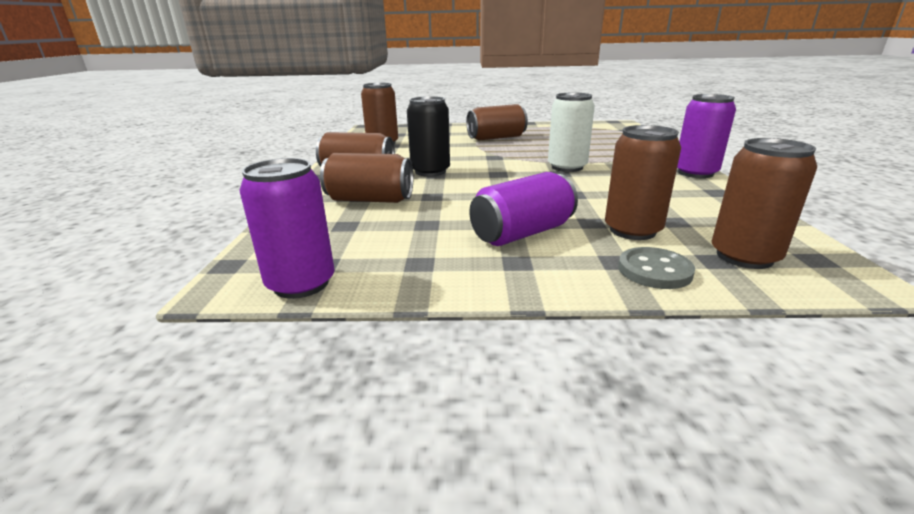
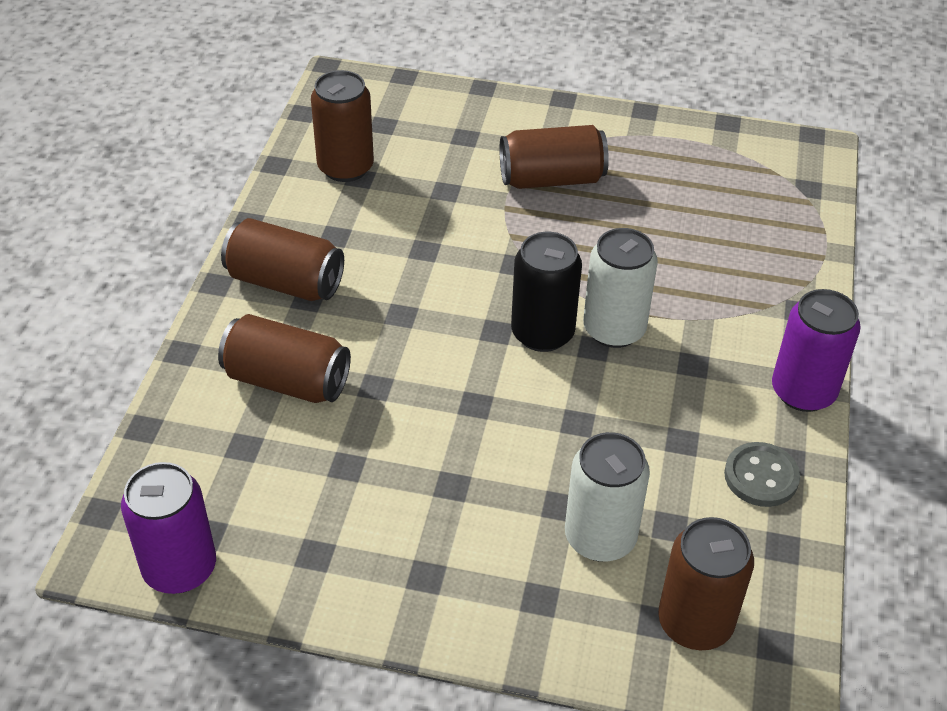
camera: 10 degrees right, 20 degrees up
black can [407,96,450,177] -> black can moved to [511,232,582,352]
purple can [470,172,578,246] -> none
brown can [605,125,681,240] -> white can [565,432,650,562]
grey button [618,247,695,289] -> grey button moved to [724,442,800,507]

